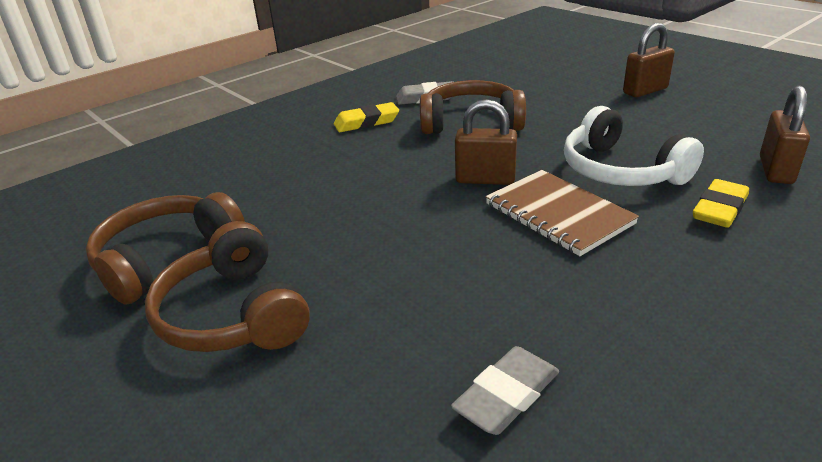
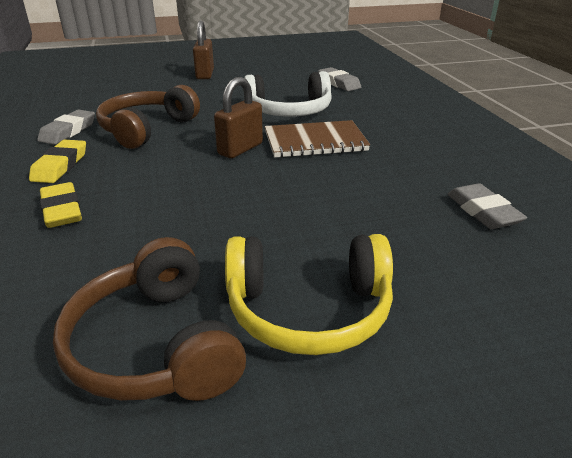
camera: 65 degrees left, 0 degrees up
brown headphones [145,221,310,352] -> yellow headphones [225,234,393,355]
yellow eraser [693,179,749,228] -> yellow eraser moved to [40,182,82,228]
brown padlock [760,86,810,184] -> grey eraser [318,67,361,91]

